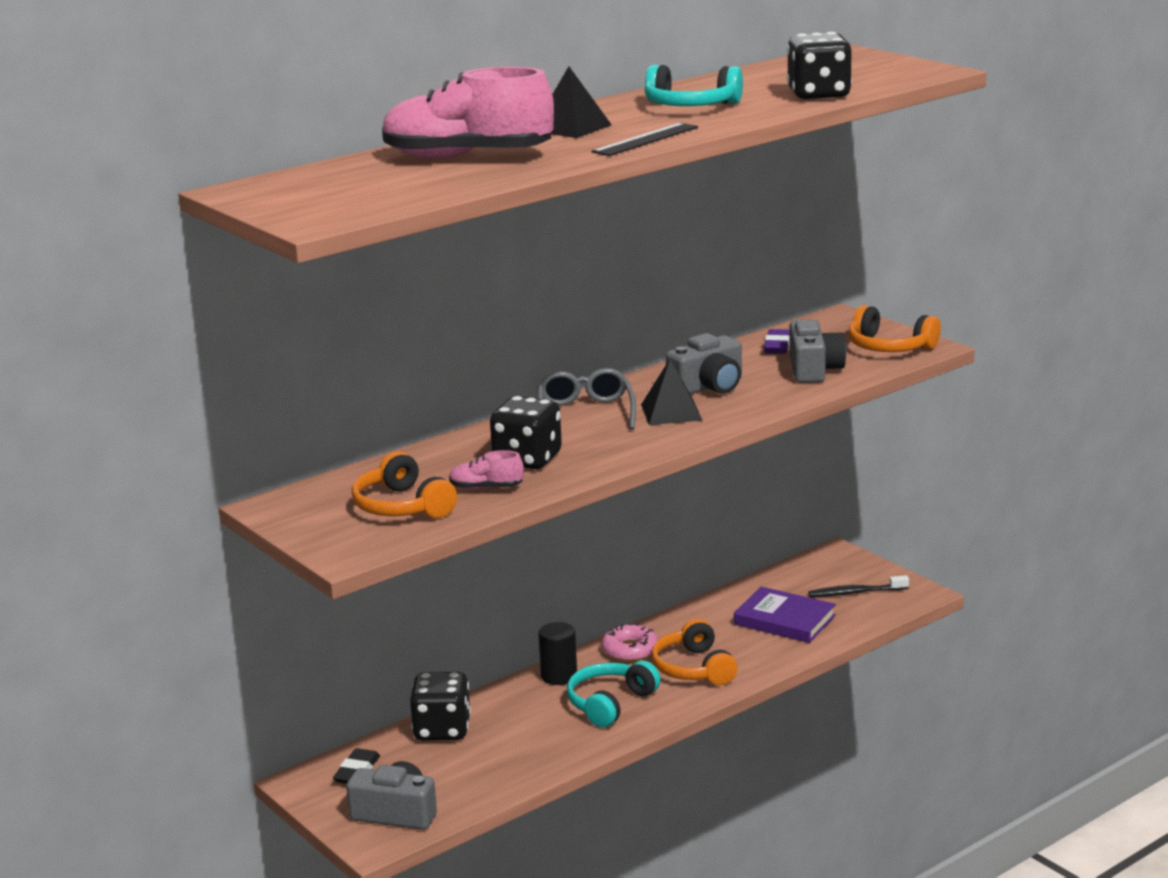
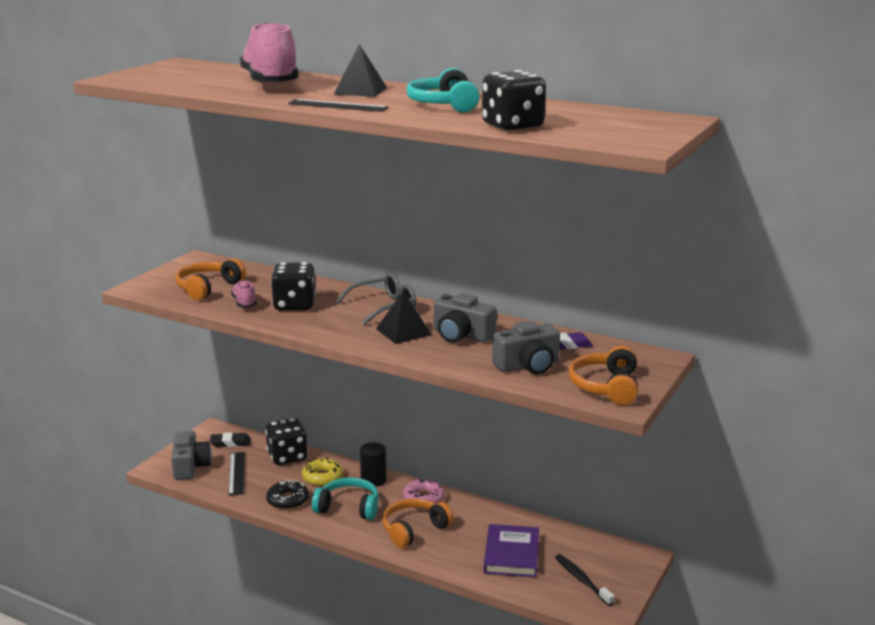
camera: 65 degrees right, 0 degrees up
none -> black ruler [228,452,245,496]
none -> black donut [266,480,309,510]
none -> yellow donut [302,457,343,486]

